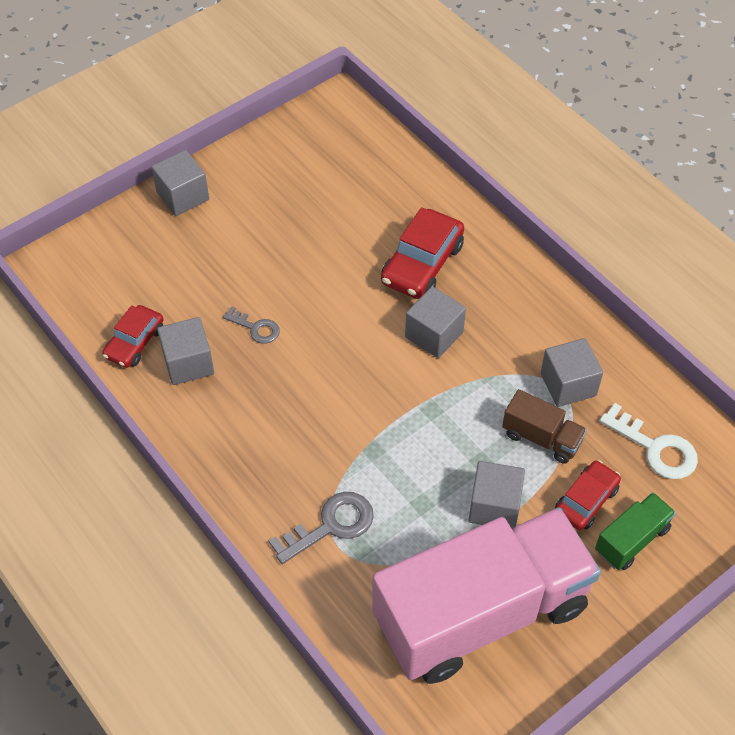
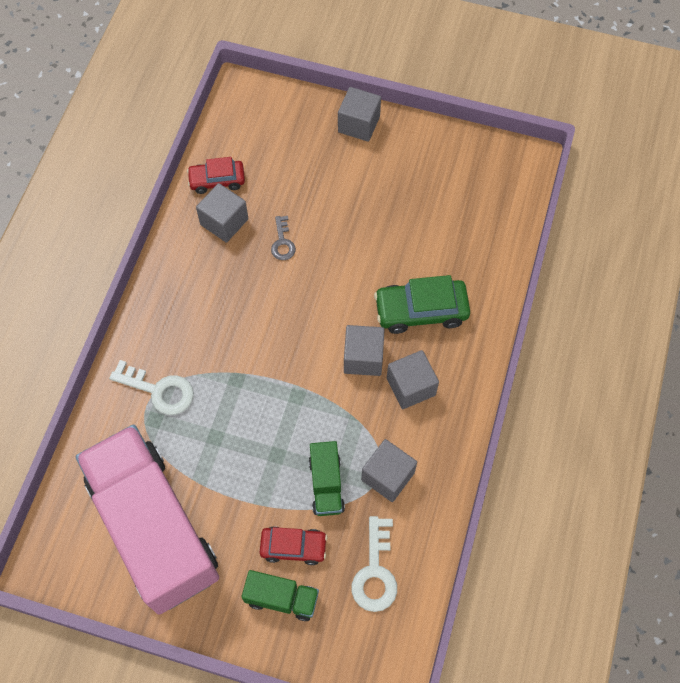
camera: 55 degrees right, 10 degrees up
grey key [269,492,374,564] -> white key [109,360,194,415]
pink truck [372,507,601,684] -> pink truck turned 150 degrees counterclockwise [76,425,219,615]
red car [381,207,464,299] -> green car [374,275,470,334]
grey cube [469,461,525,529] -> grey cube moved to [387,350,439,409]
brown truck [502,389,587,464] -> green truck [309,441,345,516]

